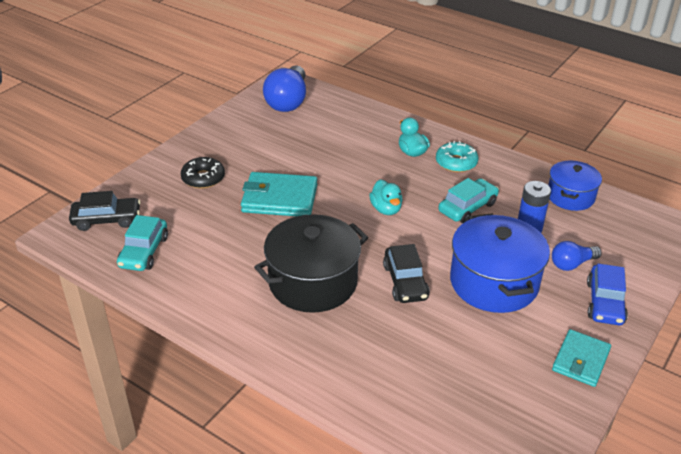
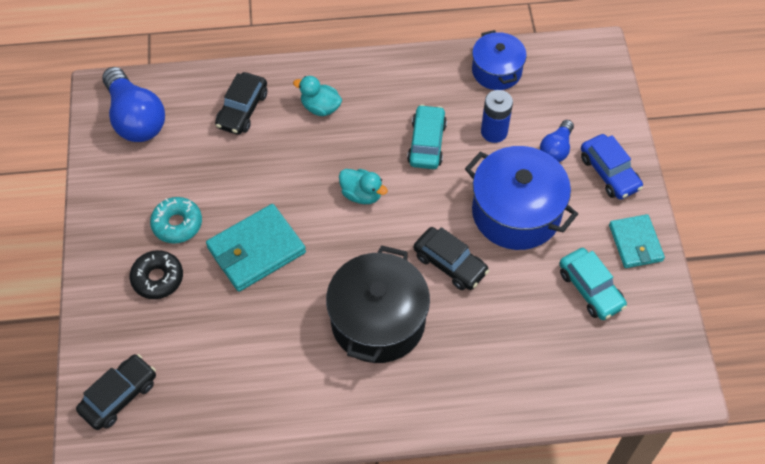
camera: 40 degrees left, 20 degrees up
turquoise car [117,215,168,271] -> turquoise car moved to [559,248,627,320]
turquoise donut [436,141,478,172] -> turquoise donut moved to [150,197,202,244]
none -> black car [215,72,267,135]

